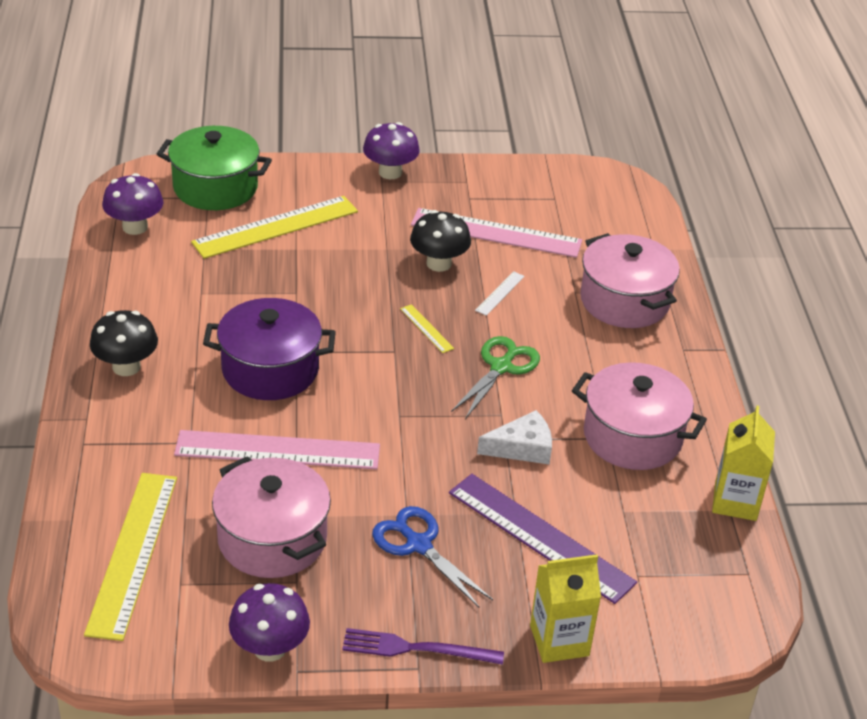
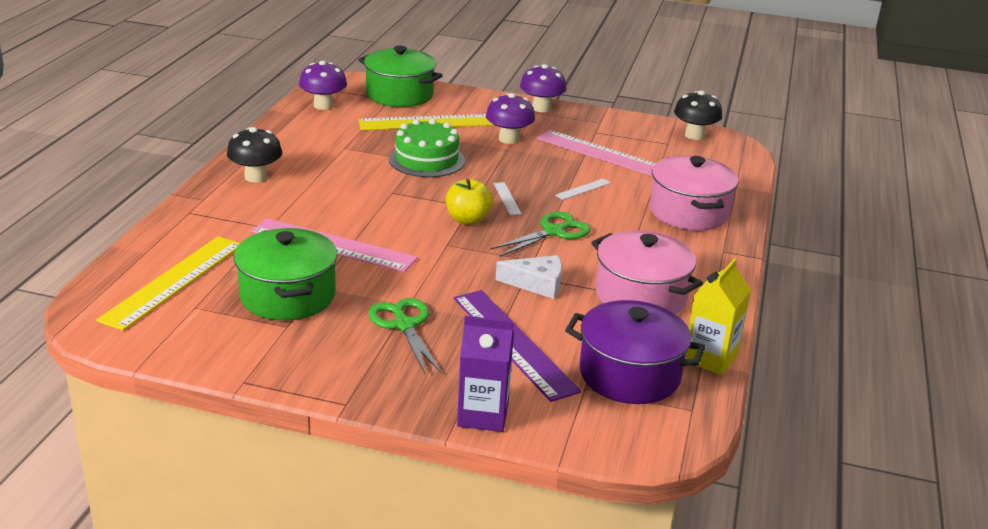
camera: 20 degrees right, 10 degrees down
purple pot [203,298,336,400] -> purple pot moved to [565,300,705,404]
pink pot [212,456,331,578] -> green pot [234,228,338,320]
purple mushroom [229,583,310,662] -> purple mushroom moved to [486,93,535,144]
purple fork [342,628,504,665] -> none
blue scissors [372,506,493,607] -> green scissors [368,298,442,375]
yellow ruler [400,304,454,353] -> white ruler [493,182,522,215]
black mushroom [410,210,471,272] -> black mushroom moved to [674,91,722,140]
yellow carton [530,554,601,663] -> purple carton [457,316,514,432]
none -> green cake [389,119,465,177]
none -> yellow apple [446,179,493,225]

